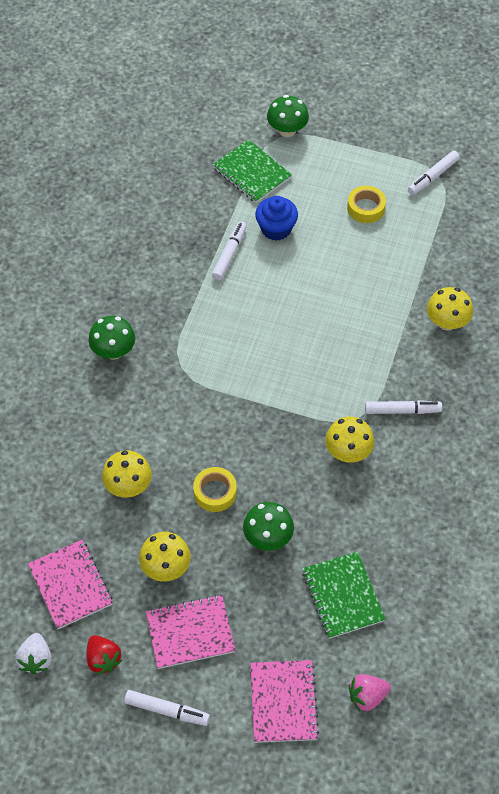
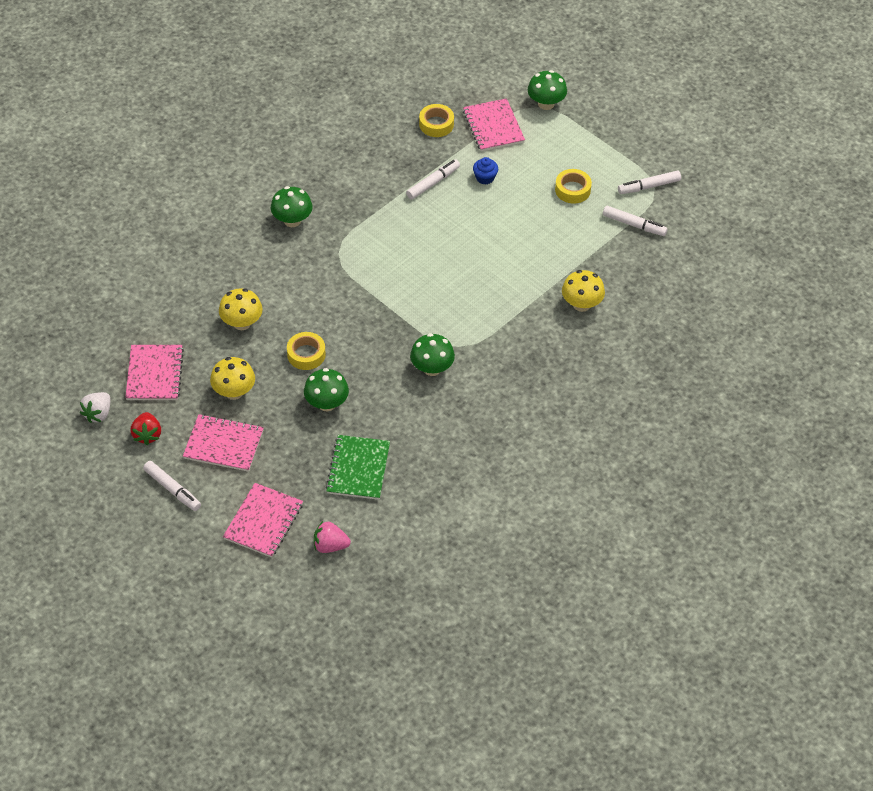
camera: 25 degrees right, 5 degrees down
green notebook [213,139,292,203] -> pink notebook [463,98,525,151]
blue cupcake [255,196,298,241] -> blue cupcake [473,157,498,185], size x0.64
yellow mushroom [325,417,374,463] -> green mushroom [410,333,455,376]
white marker [365,400,442,414] -> white marker moved to [603,206,667,236]
none -> yellow tape [419,104,454,137]

